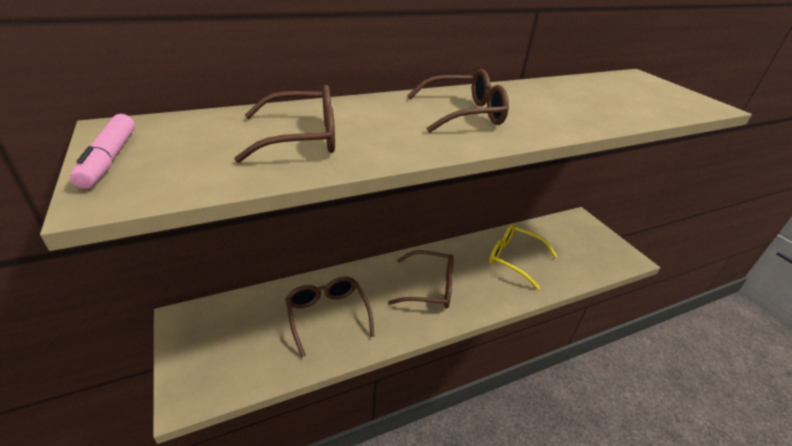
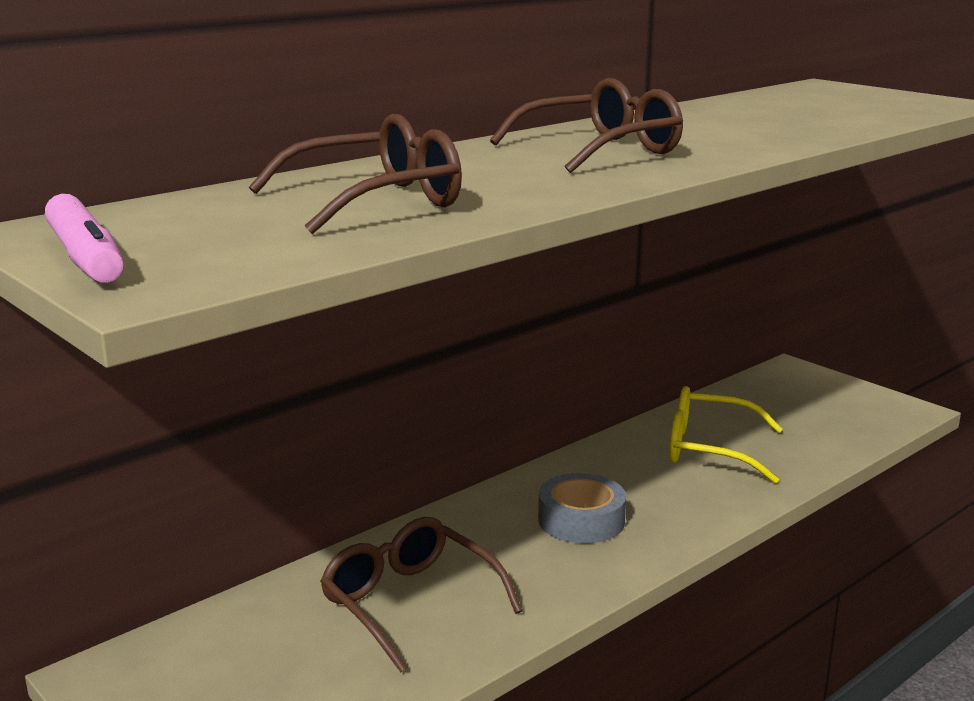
camera: 15 degrees left, 15 degrees down
brown glasses [388,250,454,309] -> grey tape [538,473,626,543]

